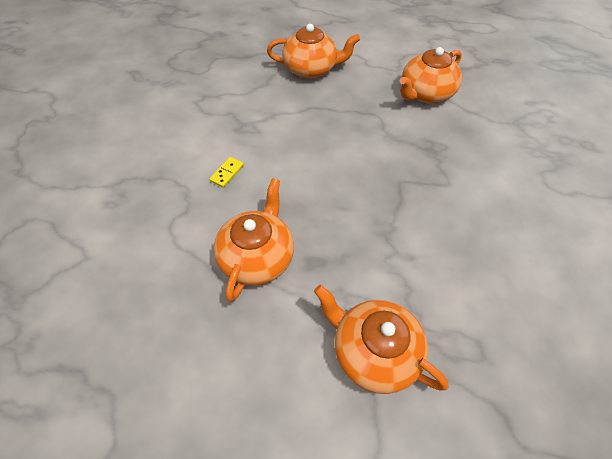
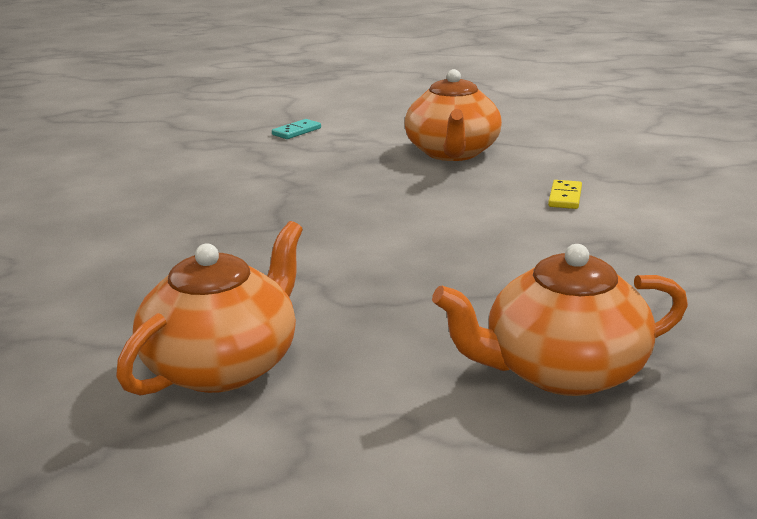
camera: 165 degrees right, 30 degrees down
orange teapot [314,284,448,394] -> turquoise domino [272,119,321,139]

